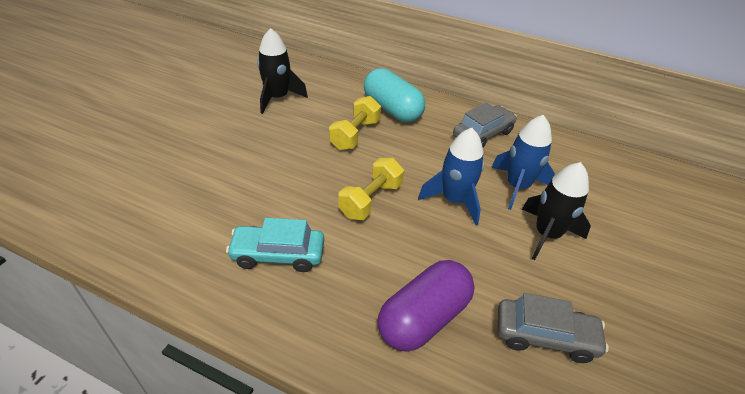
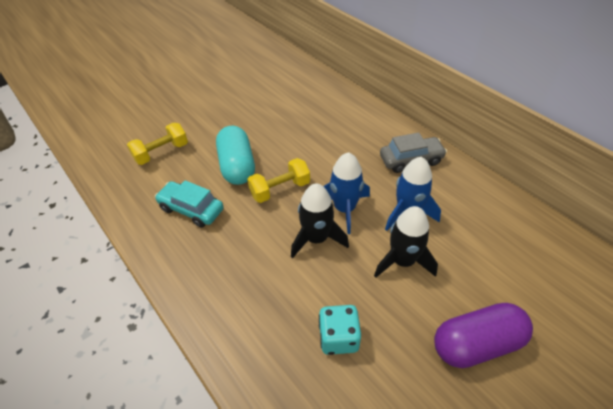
camera: 30 degrees right, 5 degrees up
black rocket [257,28,308,114] -> black rocket moved to [291,183,349,258]
yellow dumbbell [329,96,381,150] -> yellow dumbbell moved to [127,122,188,165]
turquoise capsule [364,68,425,122] -> turquoise capsule moved to [216,126,255,185]
purple capsule [378,260,474,352] -> purple capsule moved to [434,303,533,368]
grey car [498,293,609,363] -> turquoise dice [319,305,361,355]

